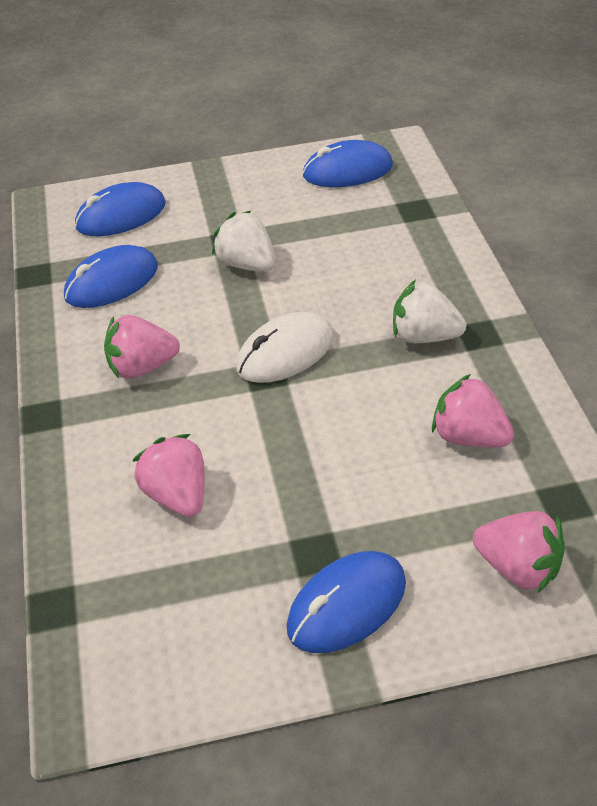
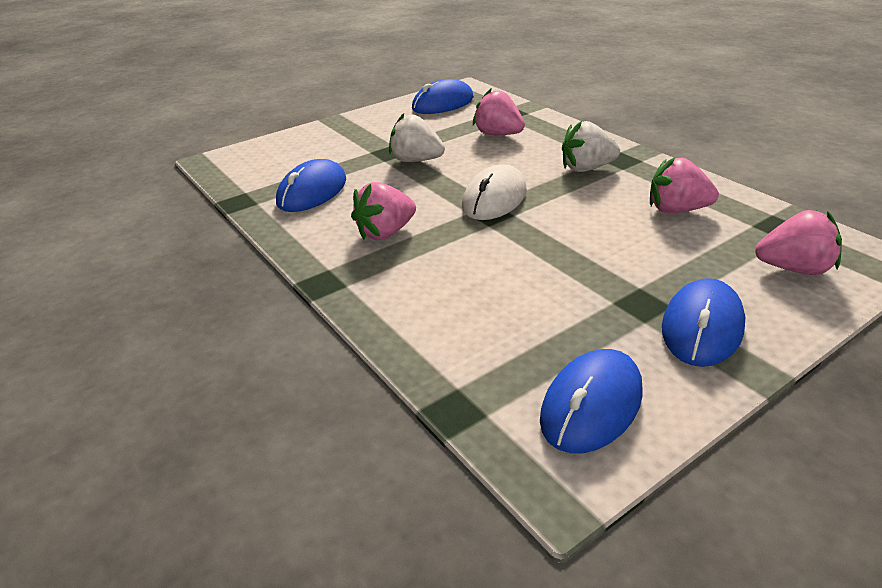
camera: 25 degrees left, 10 degrees down
blue mouse [75,182,166,236] -> blue mouse moved to [540,349,643,453]
pink strawberry [132,434,205,517] -> pink strawberry moved to [473,89,525,135]

